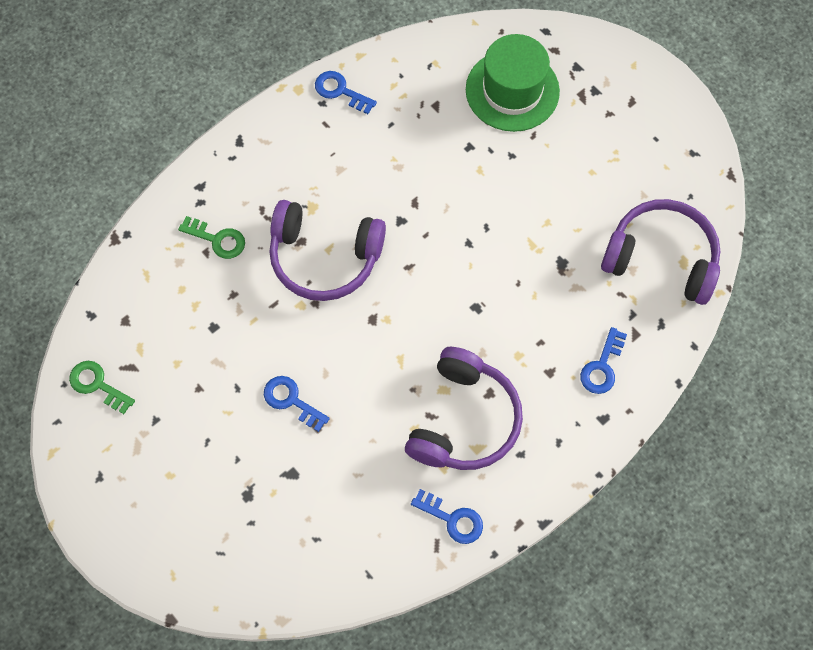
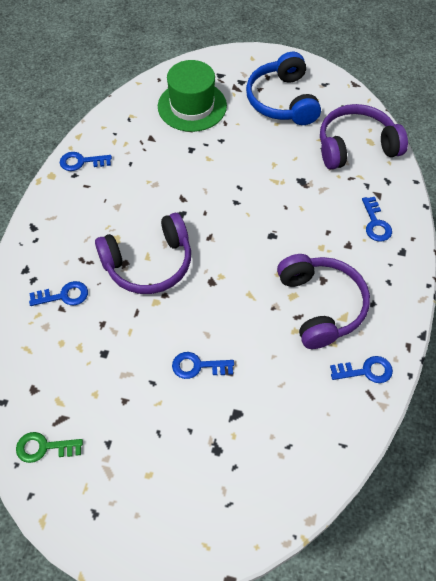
camera: 35 degrees left, 10 degrees down
green key [178,216,245,259] -> blue key [29,281,88,306]
none -> blue headphones [246,52,321,125]

